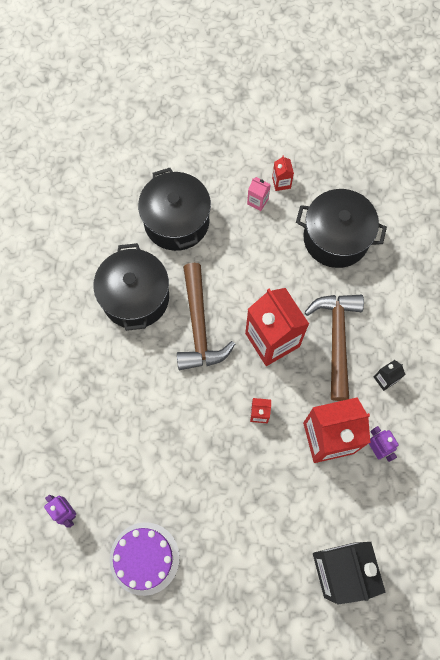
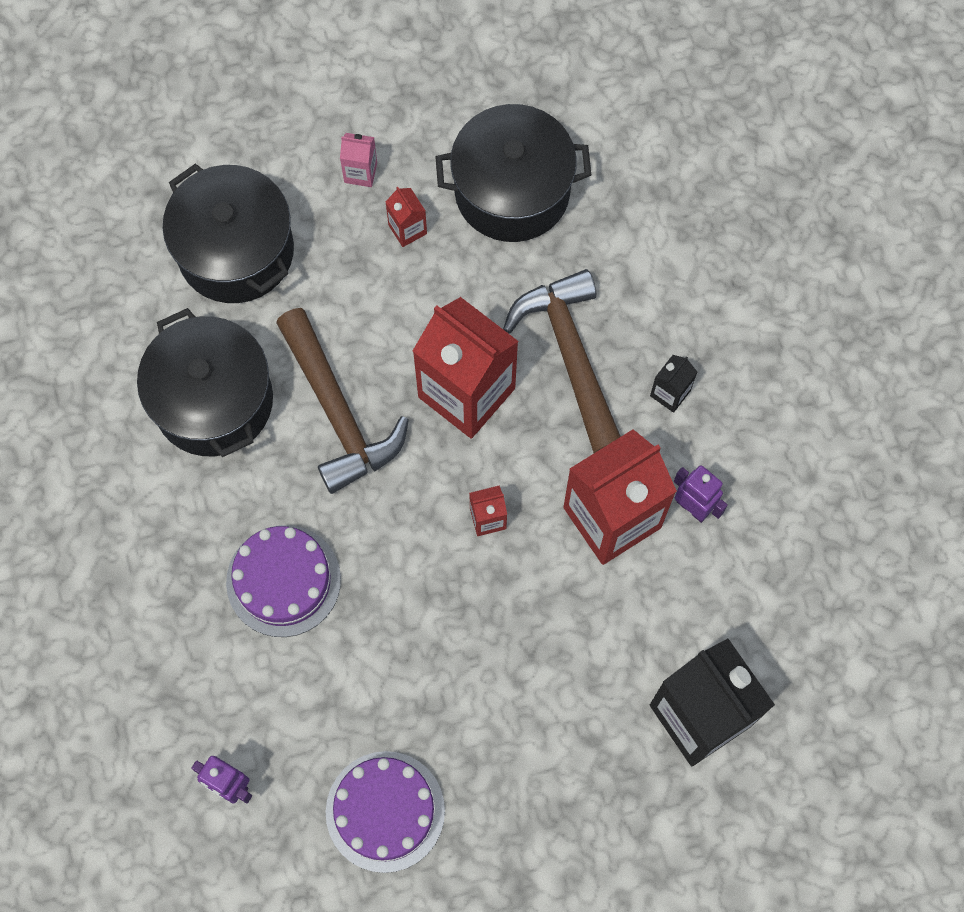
camera: 20 degrees left, 0 degrees up
red carton [272,155,294,191] -> red carton moved to [385,187,427,247]
none -> purple cake [226,525,341,637]

